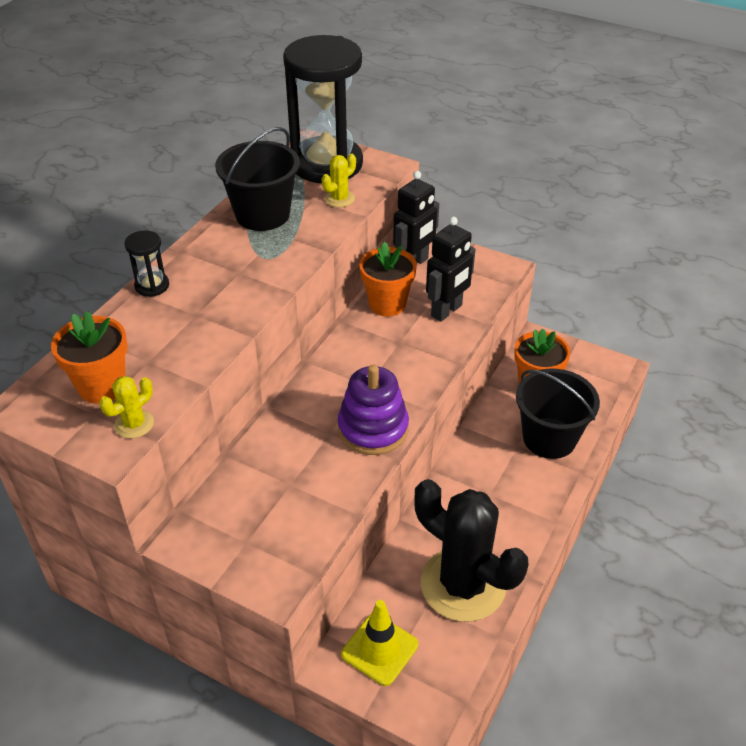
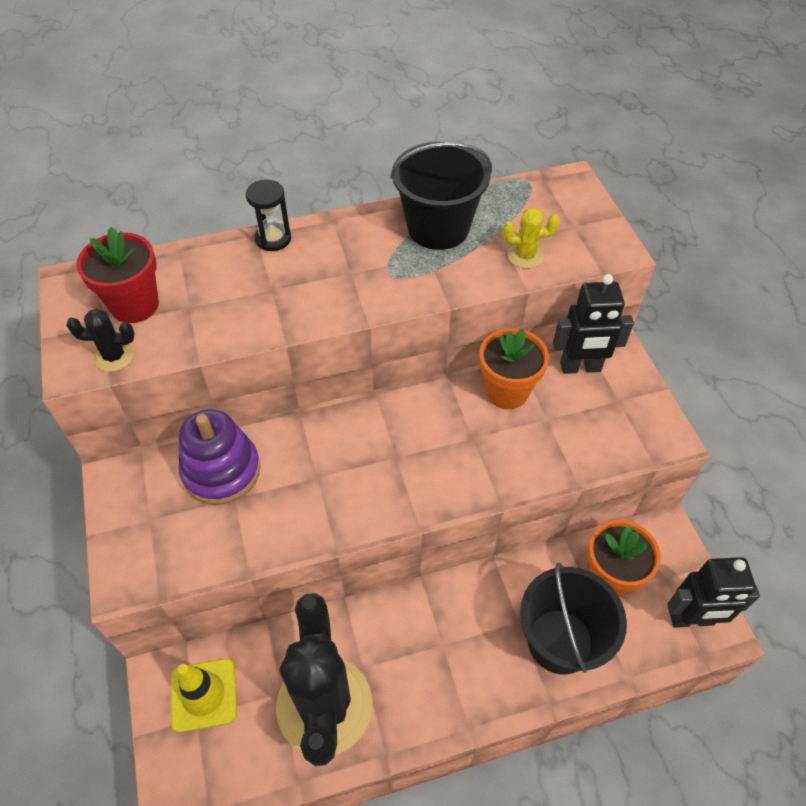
camera: 45 degrees right, 10 degrees up
orange flower pot [51,311,128,404] -> red flower pot [76,227,159,323]
yellow cactus [99,376,154,439] -> black cactus [66,309,135,372]
black hourglass [283,35,363,183] -> none
purple stacking toy [338,365,409,455] -> purple stacking toy moved to [179,409,261,505]
black robot [426,217,475,322] -> black robot moved to [667,557,760,628]

